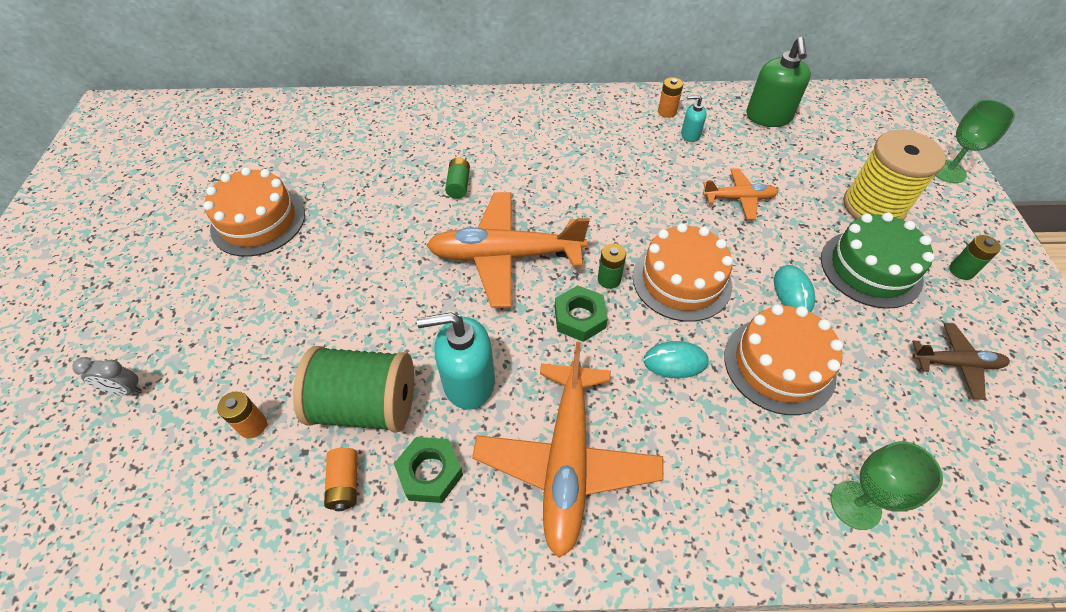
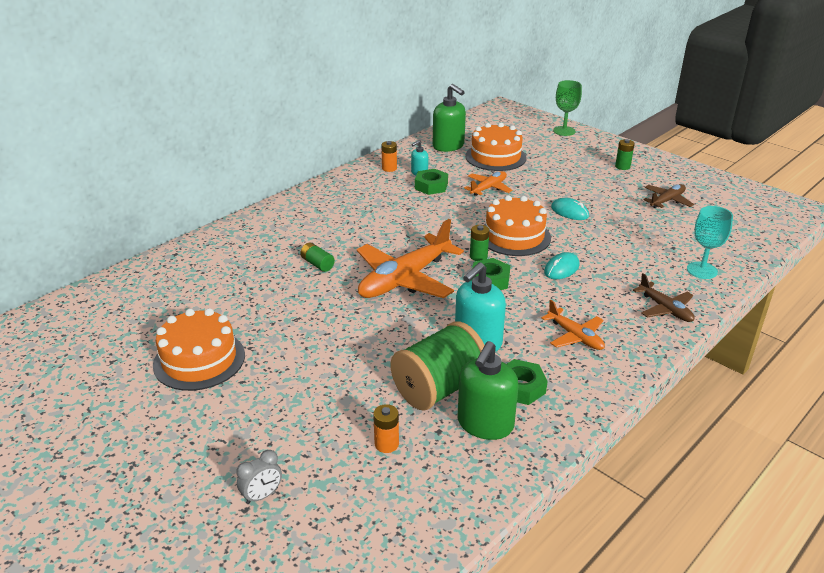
camera: 45 degrees left, 20 degrees down
orange battery [324,448,357,511] -> green soap dispenser [458,341,519,440]
orange plane [472,342,664,558] -> orange plane [541,300,605,350], size x0.52
orange cake [724,304,843,415] -> orange cake moved to [465,123,527,171]
green cake [821,213,934,309] -> none
green goblet [831,441,943,530] -> turquoise goblet [687,206,733,279]
yellow spool [844,130,946,220] -> none
none -> green nut [415,169,448,195]
none -> brown plane [633,273,695,322]

